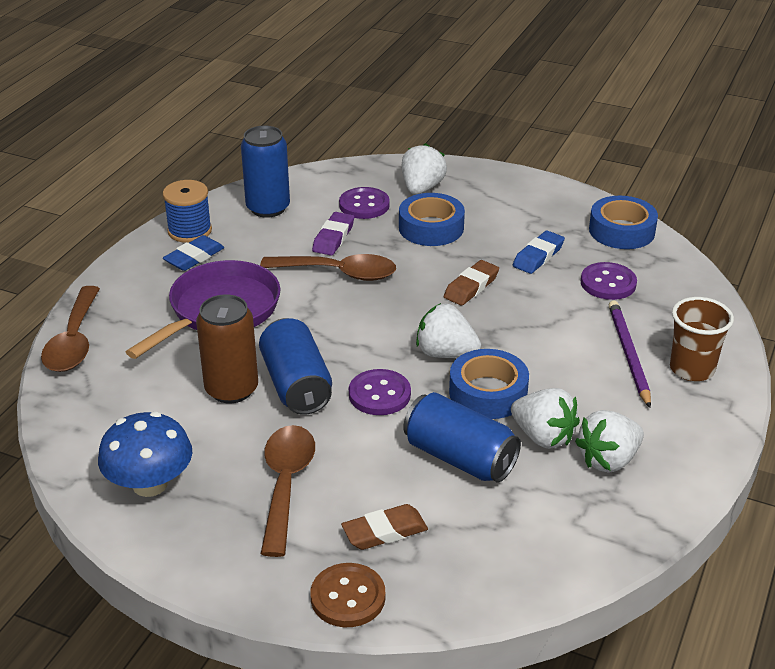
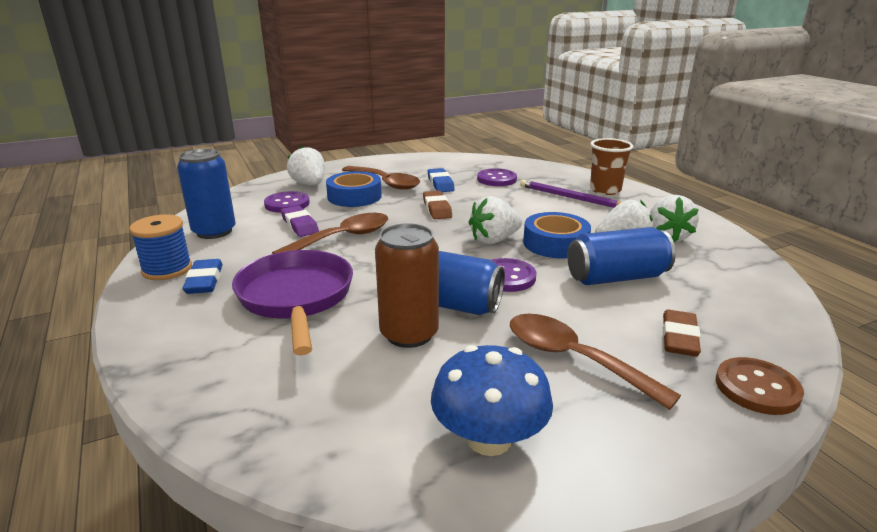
camera: 50 degrees left, 10 degrees down
brown spoon [41,286,100,372] -> brown spoon moved to [342,166,420,190]
blue tape [589,196,658,249] -> none

